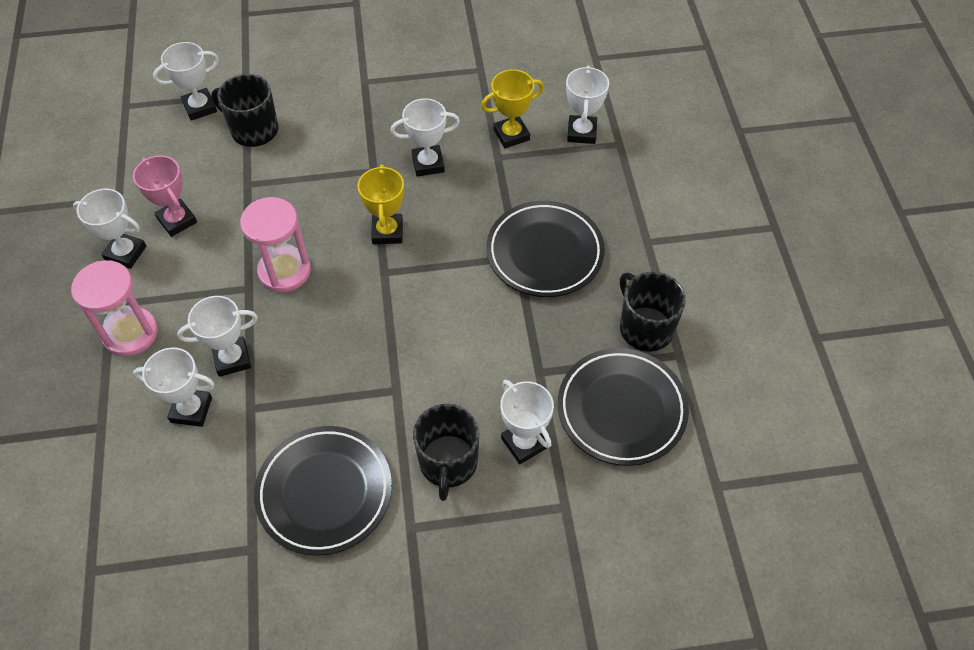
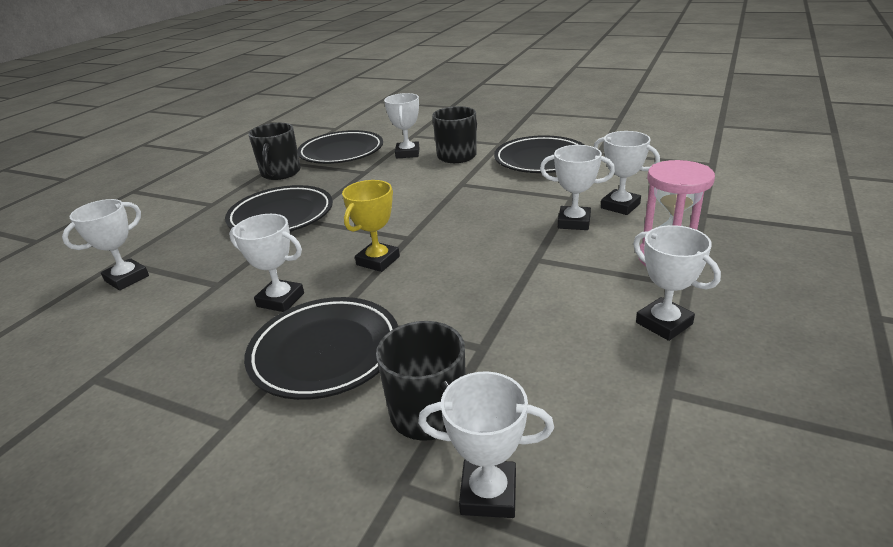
camera: 145 degrees left, 25 degrees down
pink trophy [133,155,197,237] -> none
pink hourglass [240,197,311,292] -> none
yellow trophy [481,69,544,148] -> none
none -> black plate [244,297,398,400]

